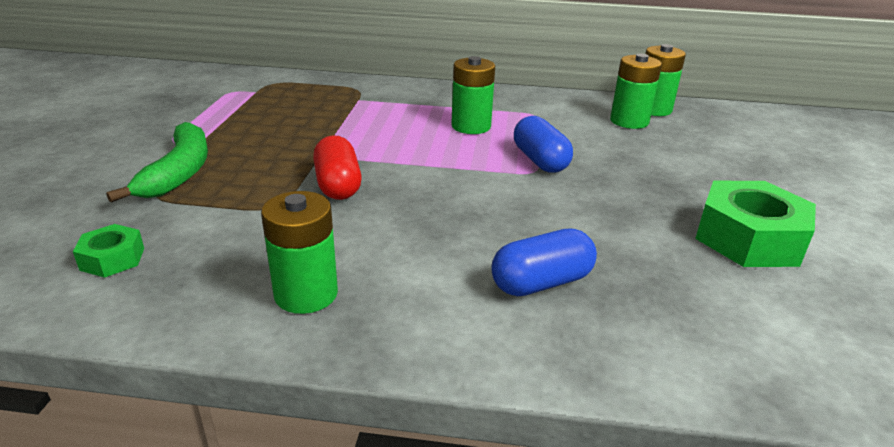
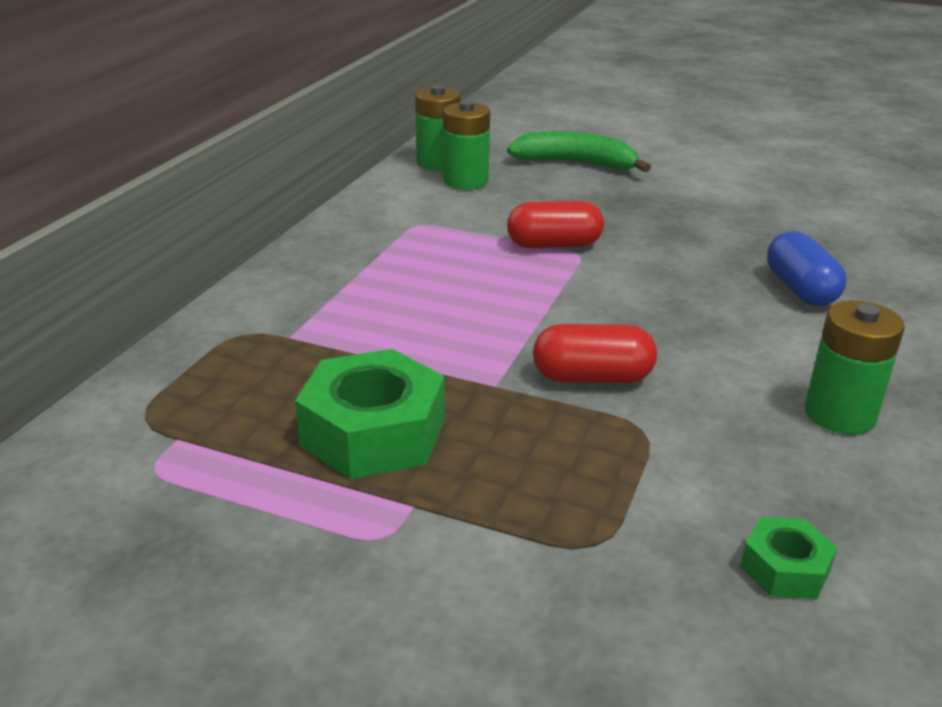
camera: 75 degrees left, 0 degrees up
green banana [106,122,208,203] -> green banana moved to [507,131,651,172]
green battery [451,56,495,134] -> none
blue capsule [514,116,573,172] -> red capsule [507,201,604,248]
green nut [695,181,816,267] -> green nut moved to [295,349,444,479]

